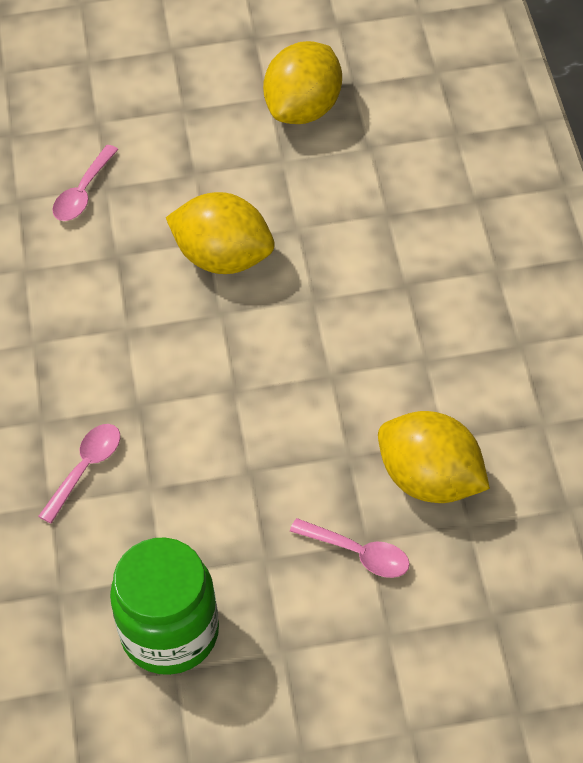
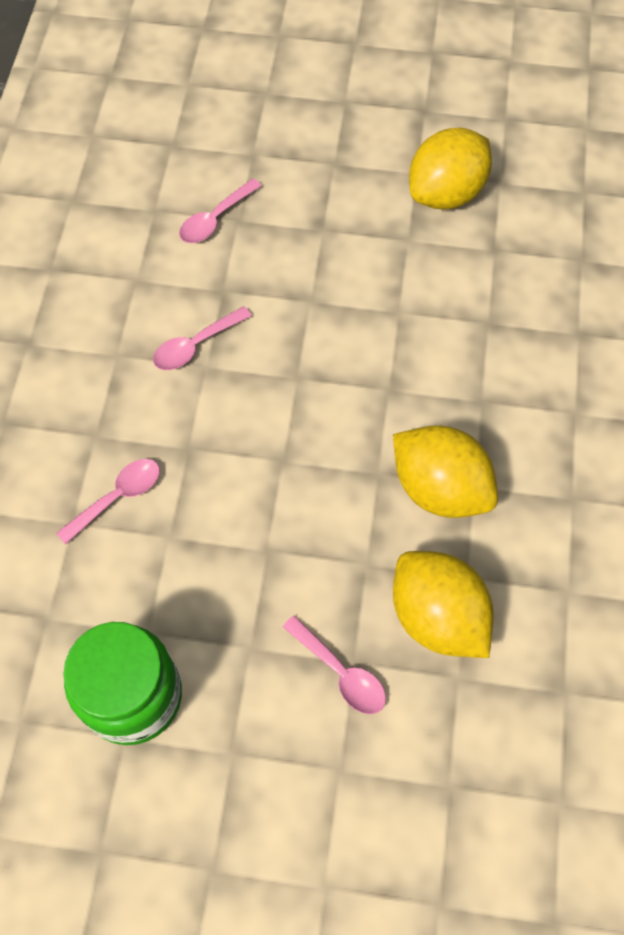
camera: 15 degrees right, 10 degrees up
yellow lemon [166,192,275,274] -> yellow lemon moved to [393,425,498,518]
none -> pink spoon [153,306,252,370]

